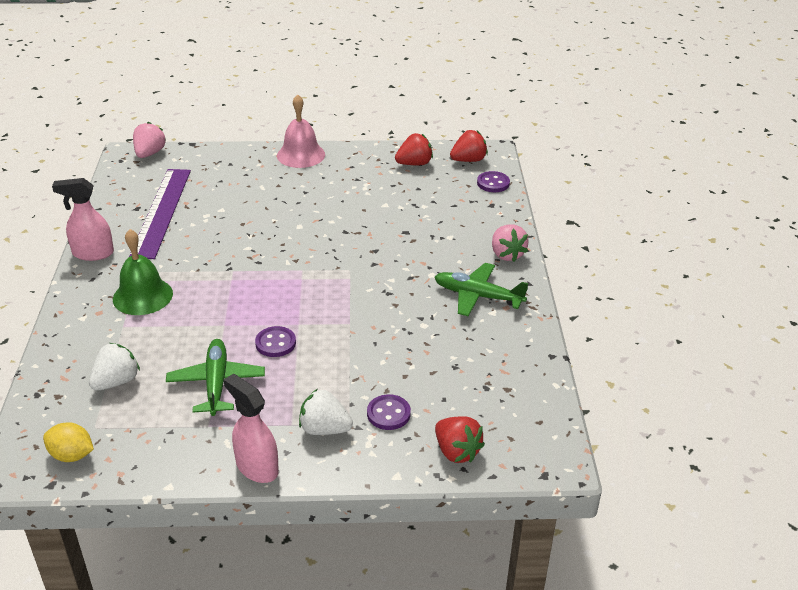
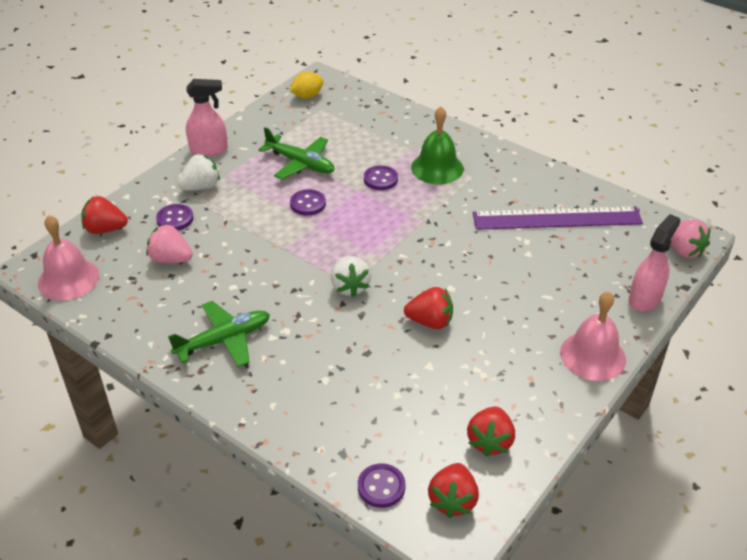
camera: 130 degrees right, 5 degrees up
pink spray bottle [52,178,114,261] -> pink spray bottle moved to [629,214,680,312]
white strawberry [89,343,140,391] -> white strawberry moved to [331,256,372,297]
purple ruler [129,169,191,259] -> purple ruler turned 45 degrees counterclockwise [473,206,643,230]
pink strawberry [492,224,529,262] -> pink strawberry moved to [146,224,193,263]
none -> pink bell [38,215,99,300]
none -> purple button [364,165,398,190]
none -> red strawberry [404,287,453,329]

